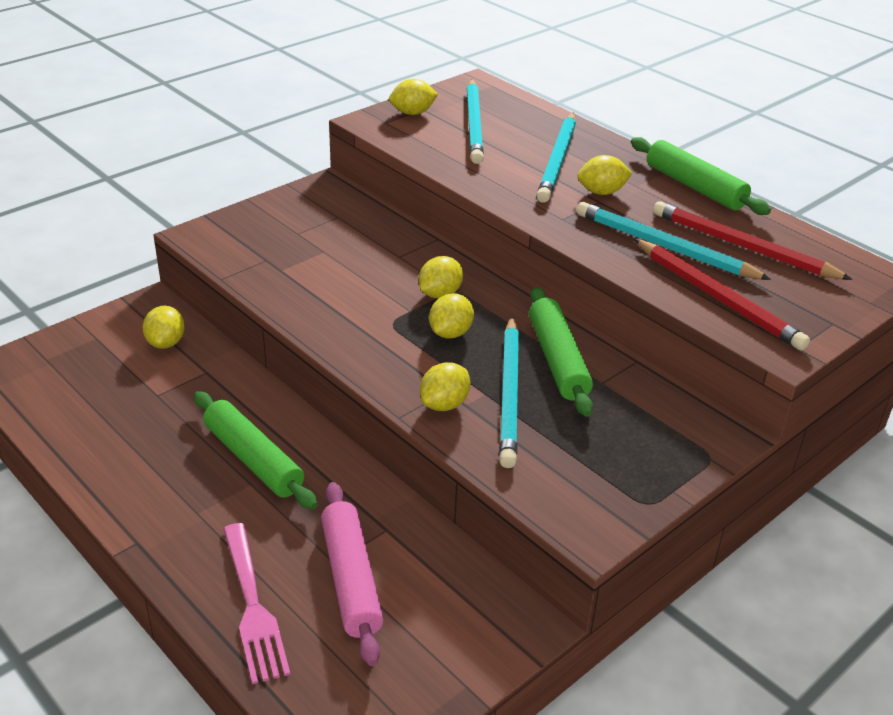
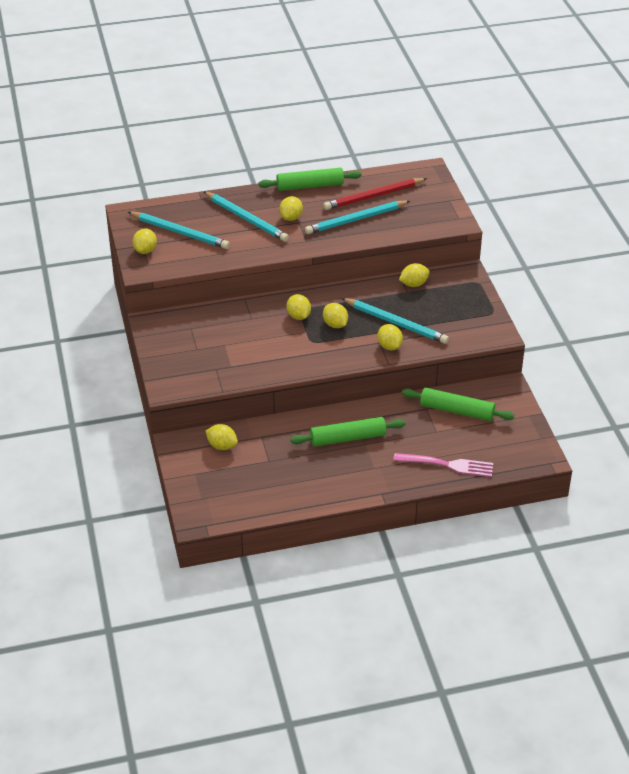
camera: 60 degrees left, 5 degrees up
pink rolling pin [321,482,384,666] -> none
green rolling pin [529,287,593,417] -> green rolling pin moved to [402,388,514,421]
red pencil [634,239,810,351] -> none
none -> yellow lemon [399,263,430,287]

